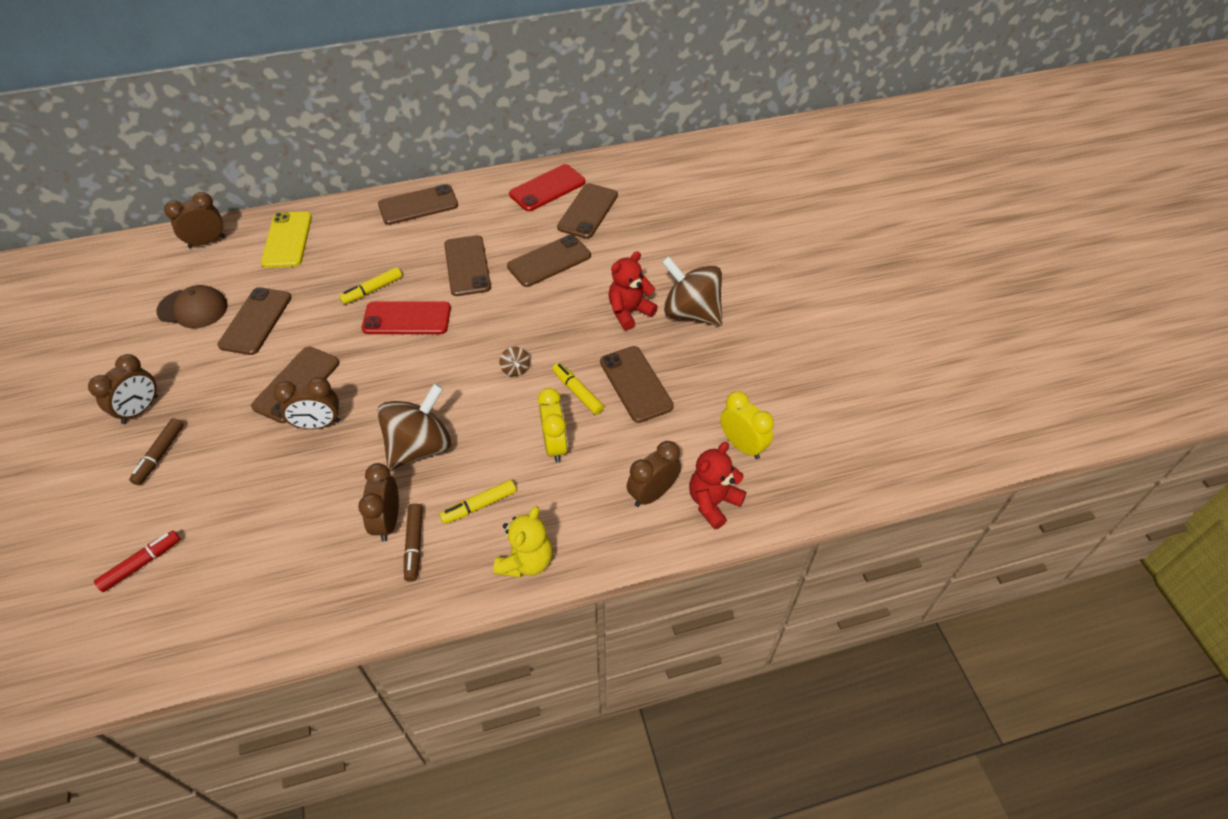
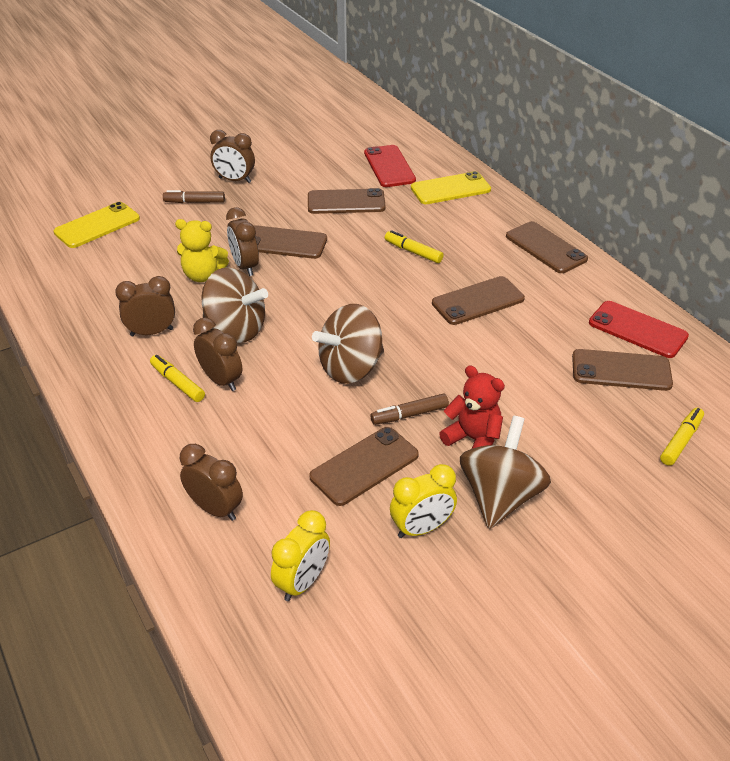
camera: 75 degrees right, 10 degrees down
red marker [94,531,180,592] -> yellow phone [54,202,140,248]
brown cap [156,285,228,328] -> none
brown clock [164,192,225,248] -> brown clock moved to [193,318,242,391]
red phone [362,301,451,334] -> red phone moved to [364,145,416,187]
brown marker [404,503,423,582] -> brown marker moved to [371,393,449,425]
yellow teddy bear [493,506,553,578] -> yellow teddy bear moved to [175,219,229,282]
brown spinning top [499,347,530,377] -> brown spinning top [312,304,384,384], size x2.42
brown phone [507,235,591,287] -> none
yellow clock [538,388,568,463] -> yellow clock moved to [390,464,457,538]
yellow marker [552,363,604,415] -> yellow marker moved to [660,408,704,466]
red teddy bear [689,442,746,530] -> none

